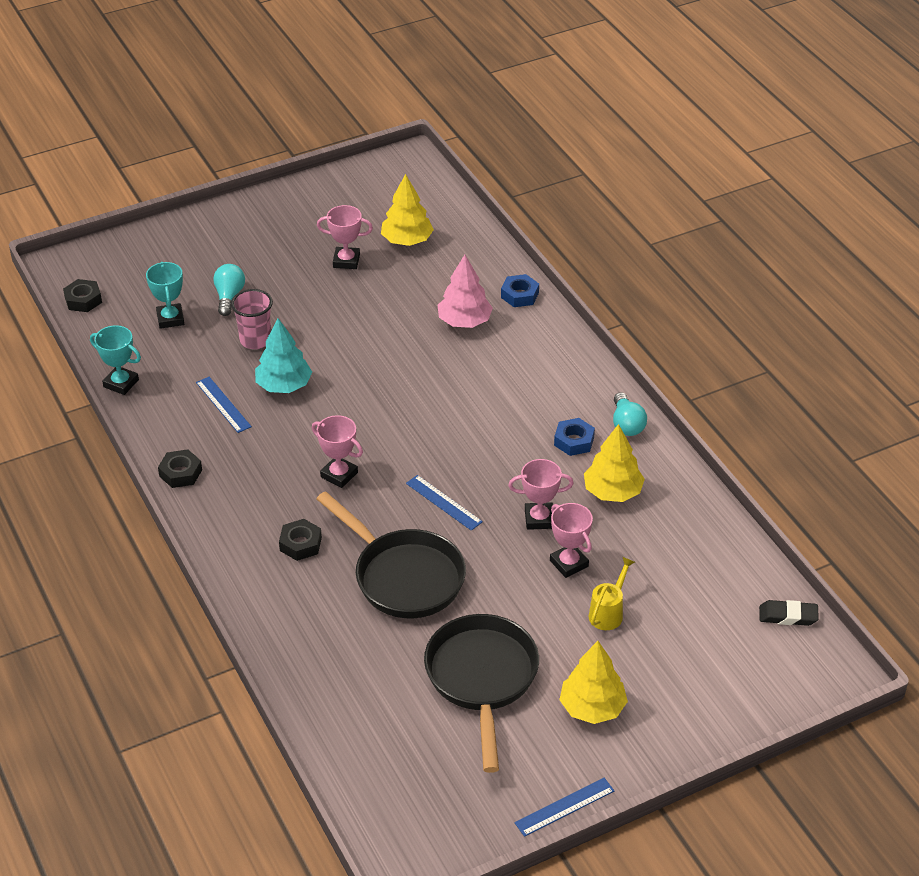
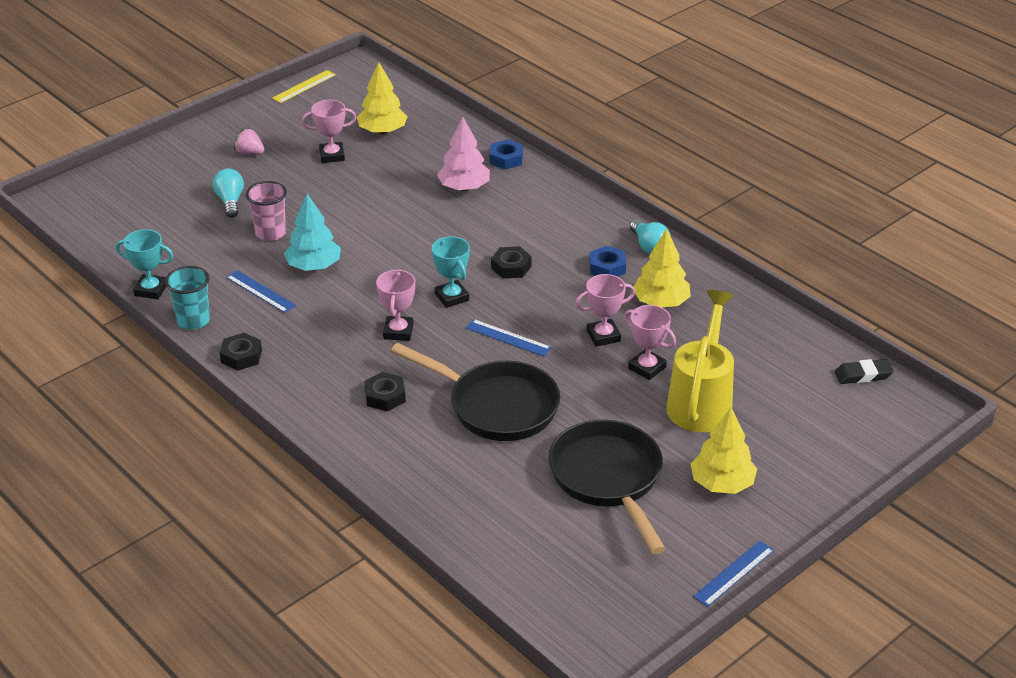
camera: 15 degrees left, 5 degrees down
black nut [63,279,102,312] -> black nut moved to [491,246,532,279]
turquoise trophy [146,262,184,329] -> turquoise trophy moved to [432,236,470,308]
pink trophy [312,415,363,488] -> pink trophy turned 75 degrees clockwise [376,269,415,341]
yellow watering can [589,557,635,630] -> yellow watering can [666,290,734,432], size x1.98
none -> turquoise cup [165,266,210,330]
none -> pink strawberry [234,128,265,155]
none -> yellow ruler [272,70,336,103]

